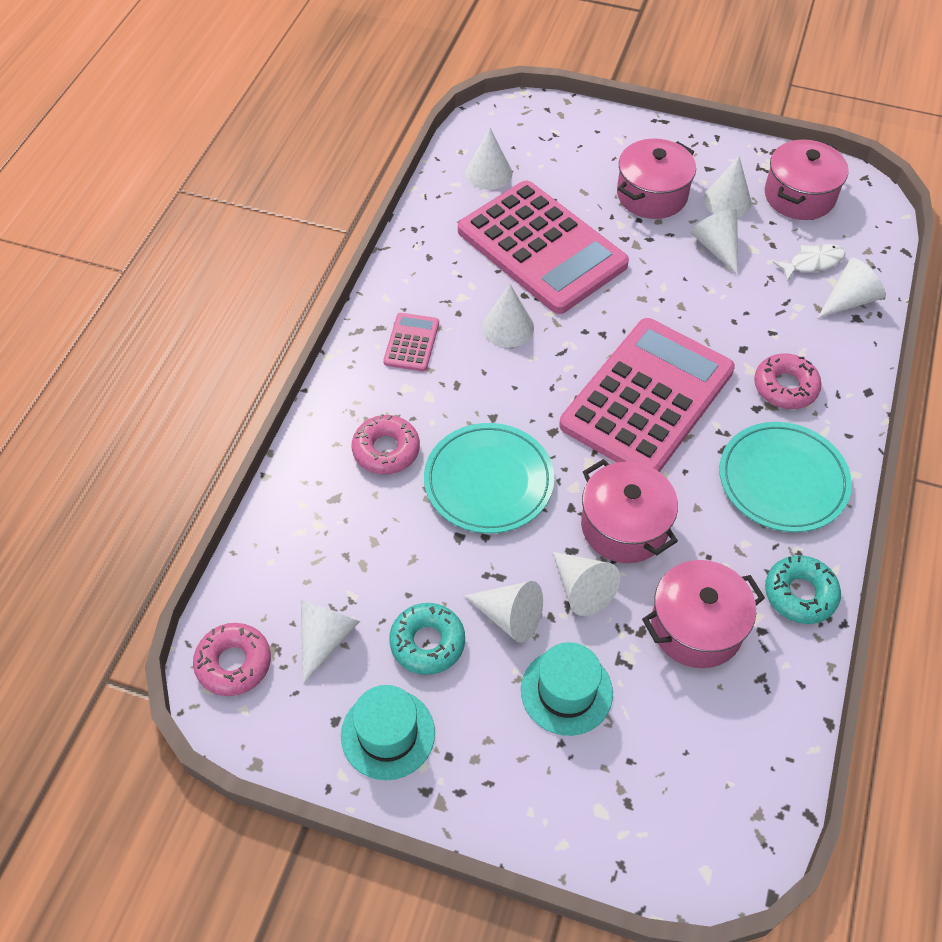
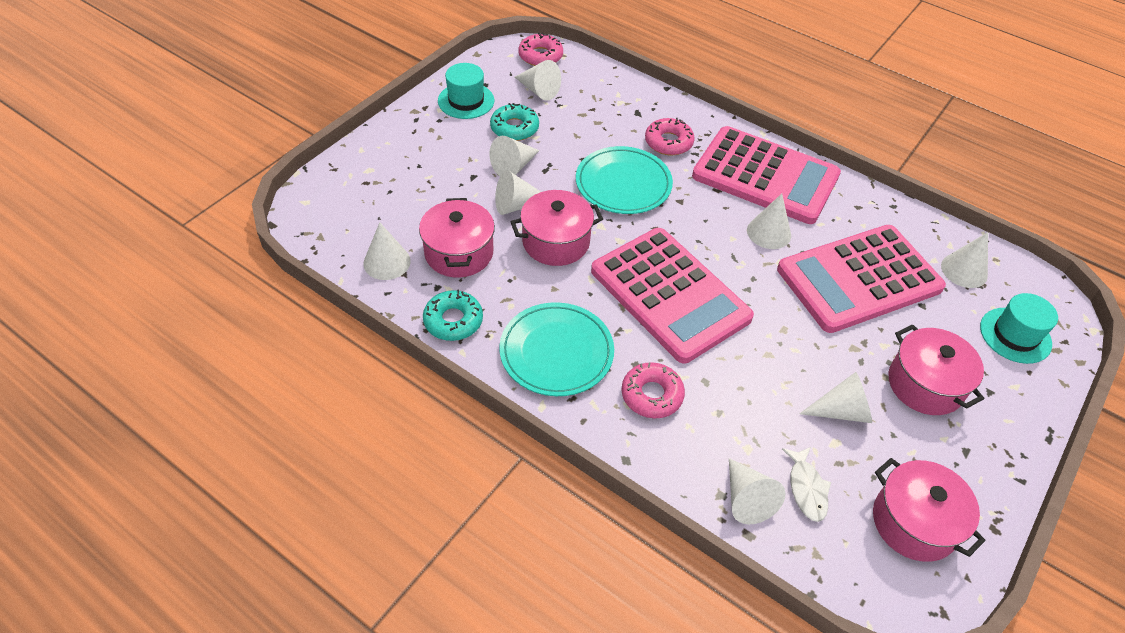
camera: 105 degrees right, 5 degrees down
pink calculator [383,313,439,371] -> pink calculator [692,126,841,224], size x2.43
turquoise hat [521,642,613,736] -> turquoise hat moved to [980,293,1058,364]
white cone [703,156,752,217] -> white cone moved to [363,222,411,280]

